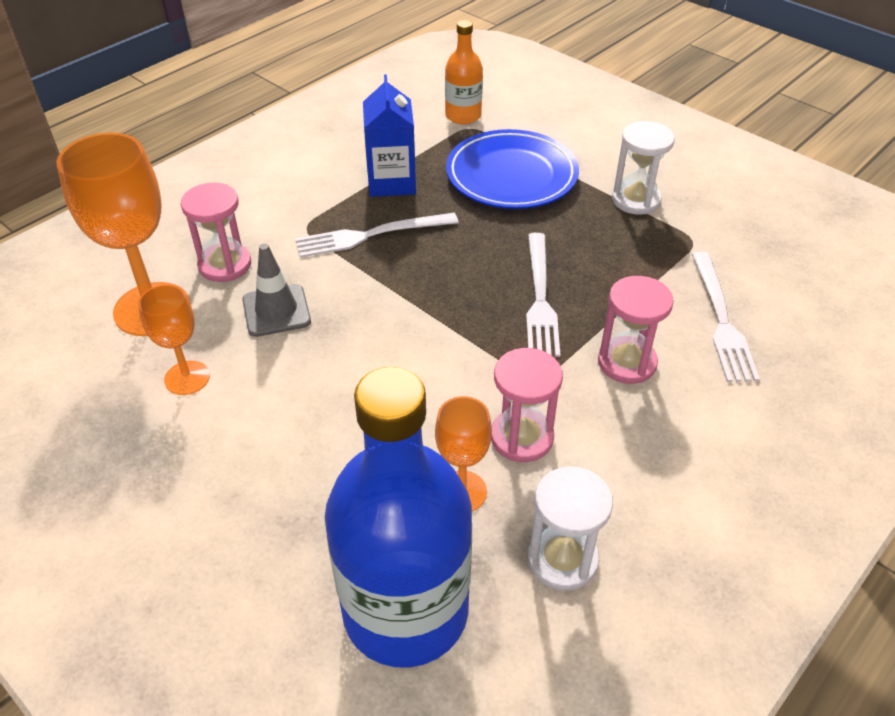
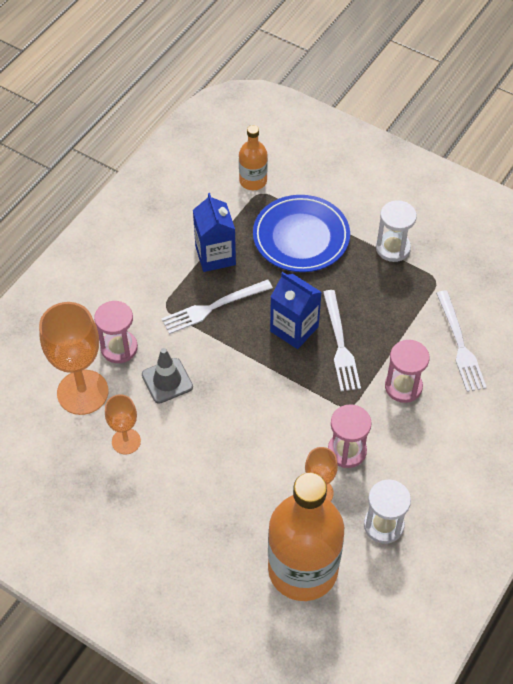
camera: 10 degrees left, 10 degrees up
blue bottle [325,367,472,668] -> orange bottle [268,473,344,601]
none -> blue carton [270,272,322,349]

